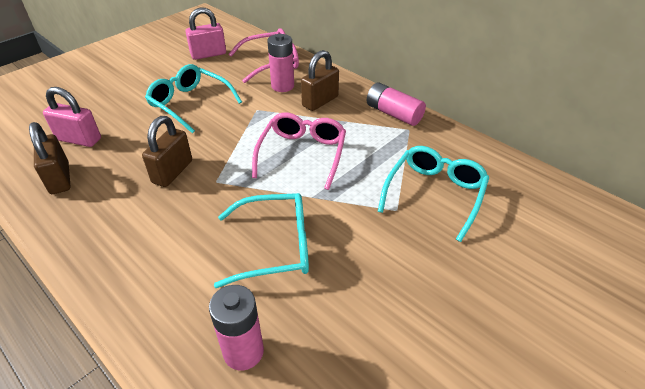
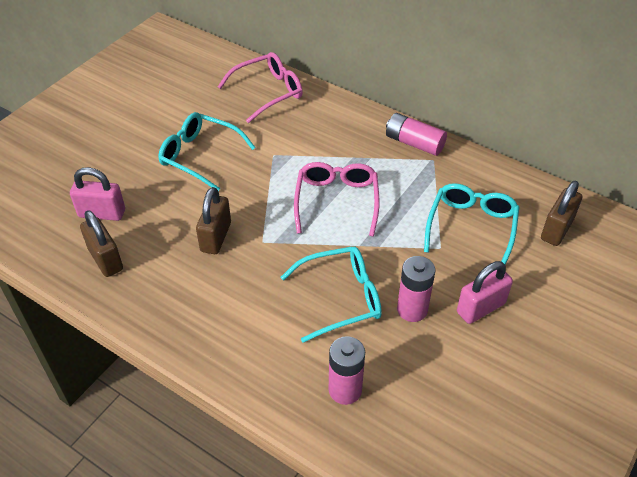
camera: 10 degrees left, 5 degrees up
pink padlock [186,8,226,60] -> pink padlock moved to [457,261,513,324]
pink battery [267,34,294,92] -> pink battery moved to [397,256,435,322]
brown padlock [301,50,339,111] -> brown padlock moved to [541,181,582,246]

